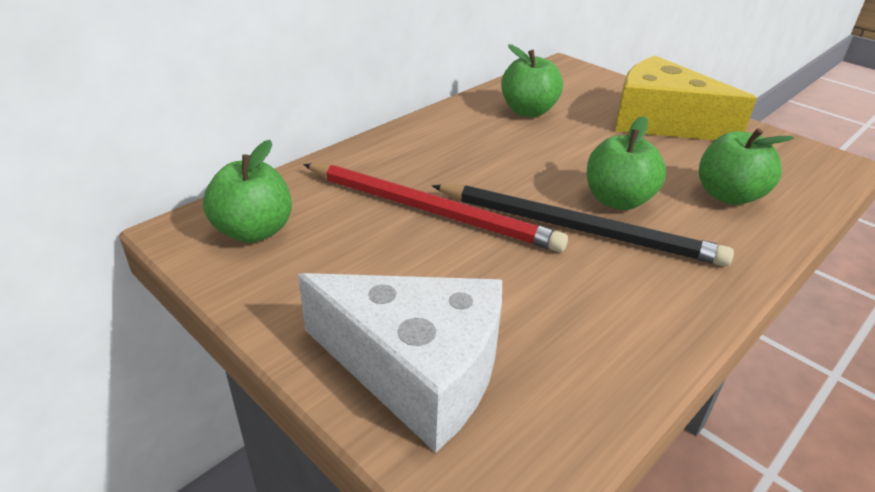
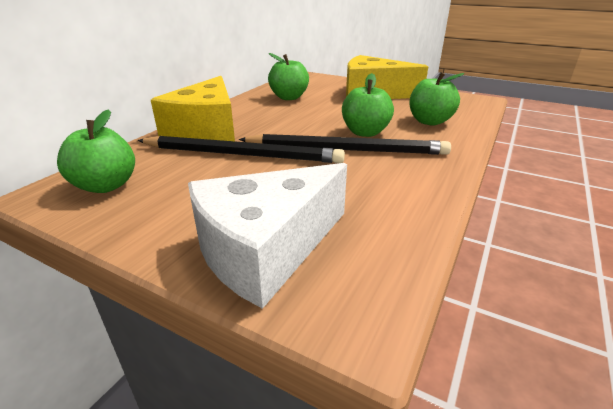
camera: 15 degrees left, 5 degrees down
white cheese [298,273,502,453] -> white cheese turned 135 degrees clockwise [188,163,347,309]
red pencil [303,163,568,252] -> black pencil [137,136,345,163]
none -> yellow cheese [151,76,235,141]

